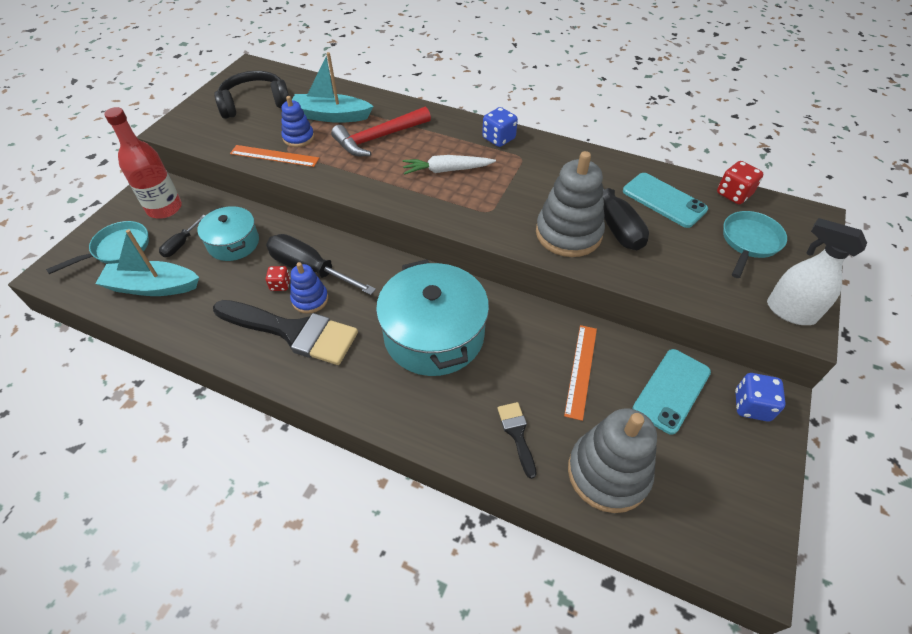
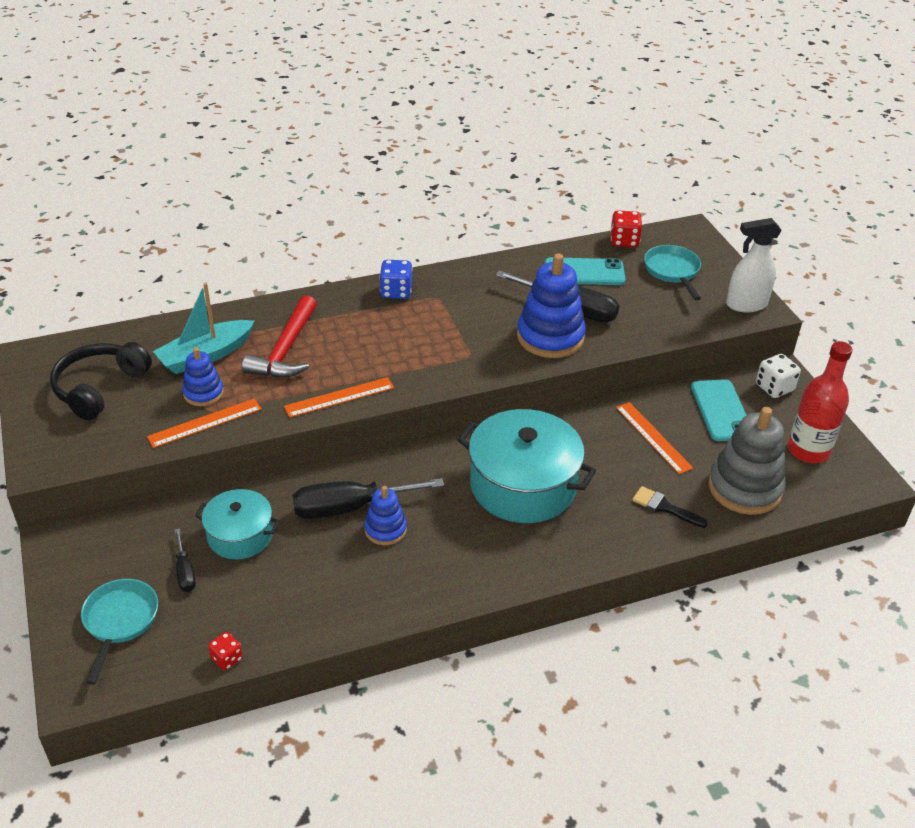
camera: 45 degrees left, 10 degrees down
turquoise boat [95,229,199,296] -> none
red bottle [104,107,182,219] -> red bottle moved to [788,341,852,463]
black brush [213,300,358,365] -> none
red dice [266,266,290,291] -> red dice moved to [208,632,243,671]
white carrot [402,155,496,175] -> none
grey stacking toy [536,151,605,257] -> blue stacking toy [517,253,586,358]
blue dice [735,373,786,422] -> white dice [756,354,801,398]
none -> orange ruler [284,377,394,418]

